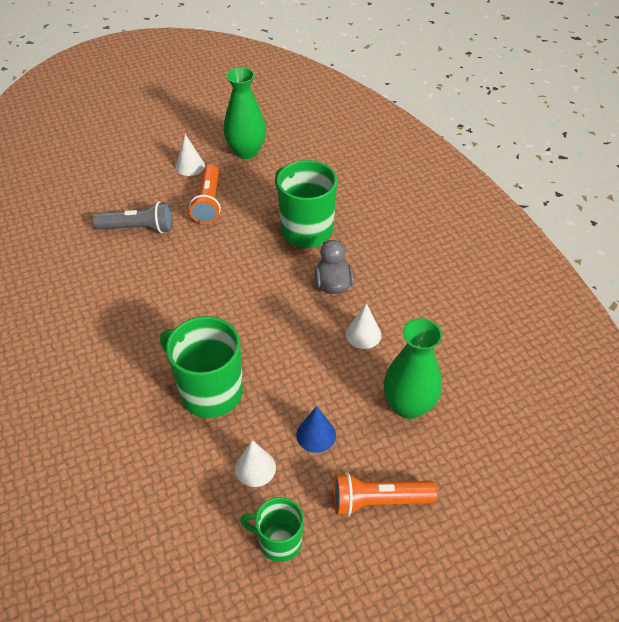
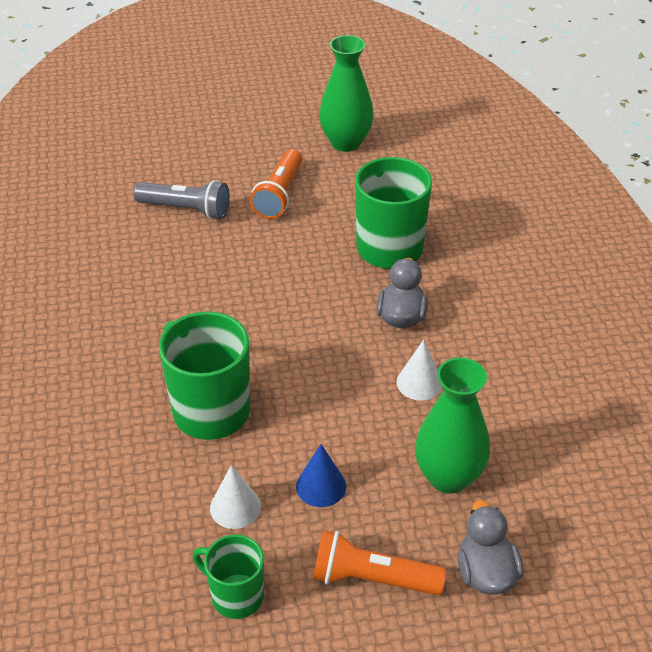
camera: 15 degrees right, 5 degrees down
white cone [176,134,205,176] -> none
none -> grey duck [458,500,523,595]

